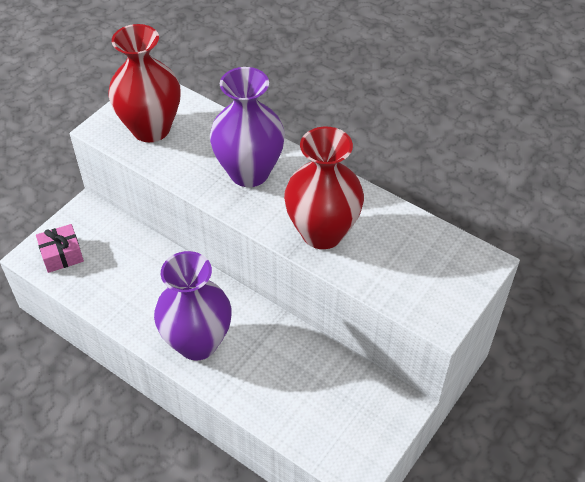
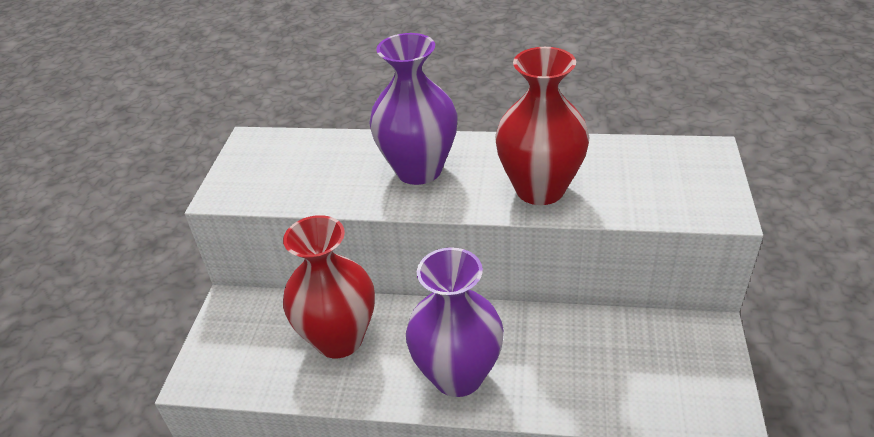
camera: 25 degrees left, 10 degrees down
pink gift [36,224,84,273] -> none
red vase [108,24,180,142] -> red vase moved to [283,215,375,358]

